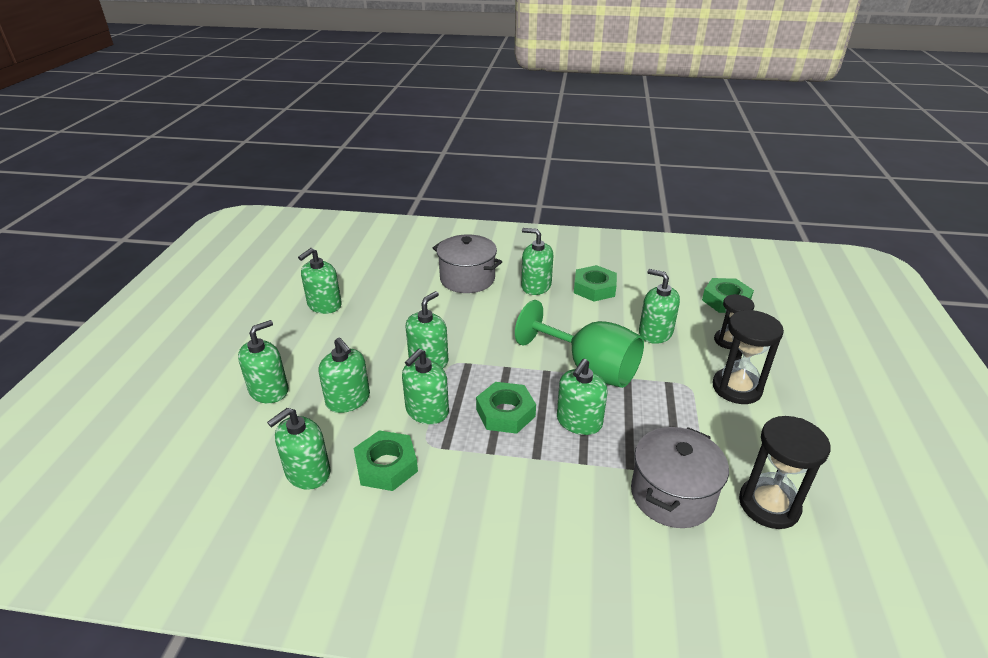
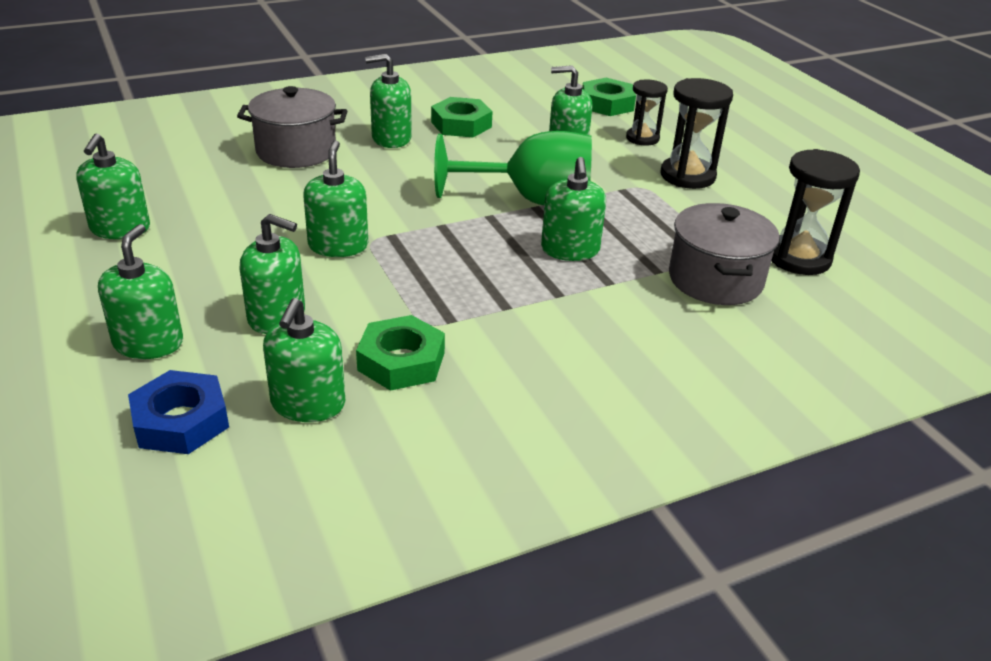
camera: 35 degrees left, 0 degrees up
green soap dispenser [402,348,449,424] -> none
green nut [476,382,536,434] -> none
none -> blue nut [128,370,229,454]

